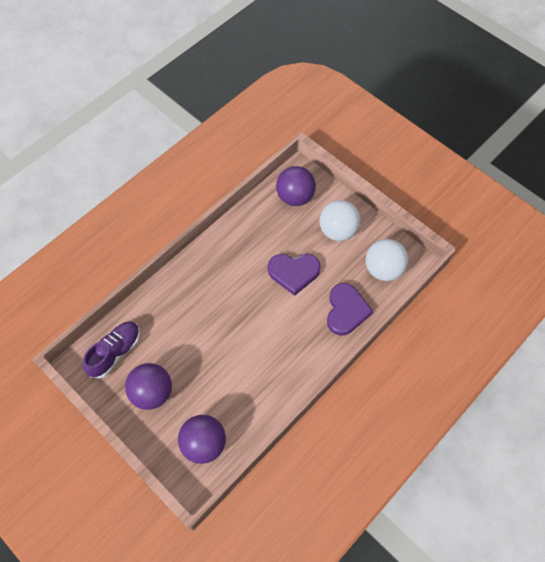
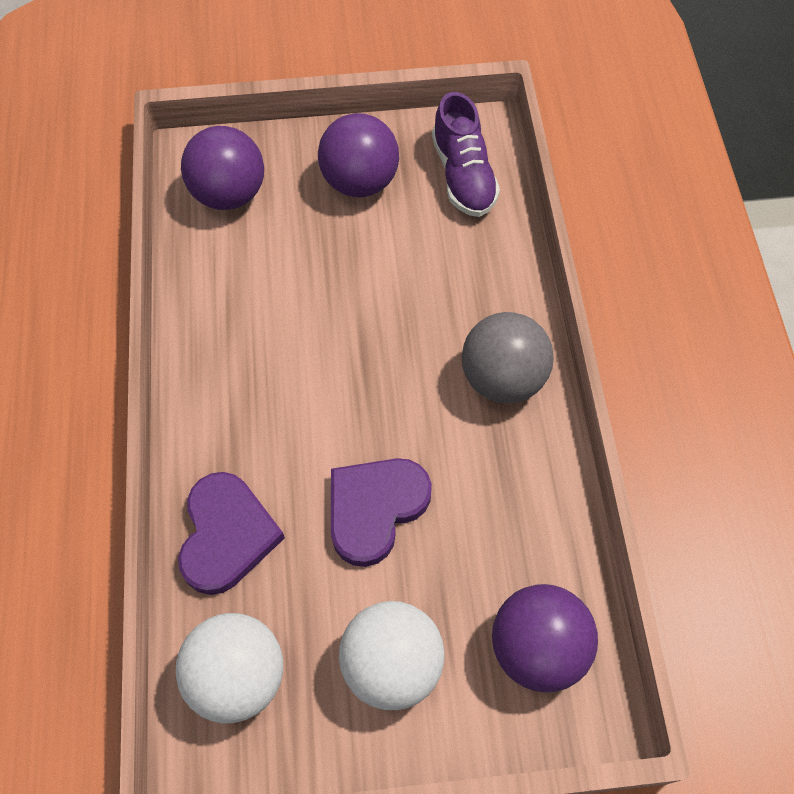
camera: 130 degrees right, 0 degrees up
purple heart [327,283,373,336] -> purple heart turned 135 degrees counterclockwise [178,472,285,595]
none -> grey ball [462,312,554,403]

